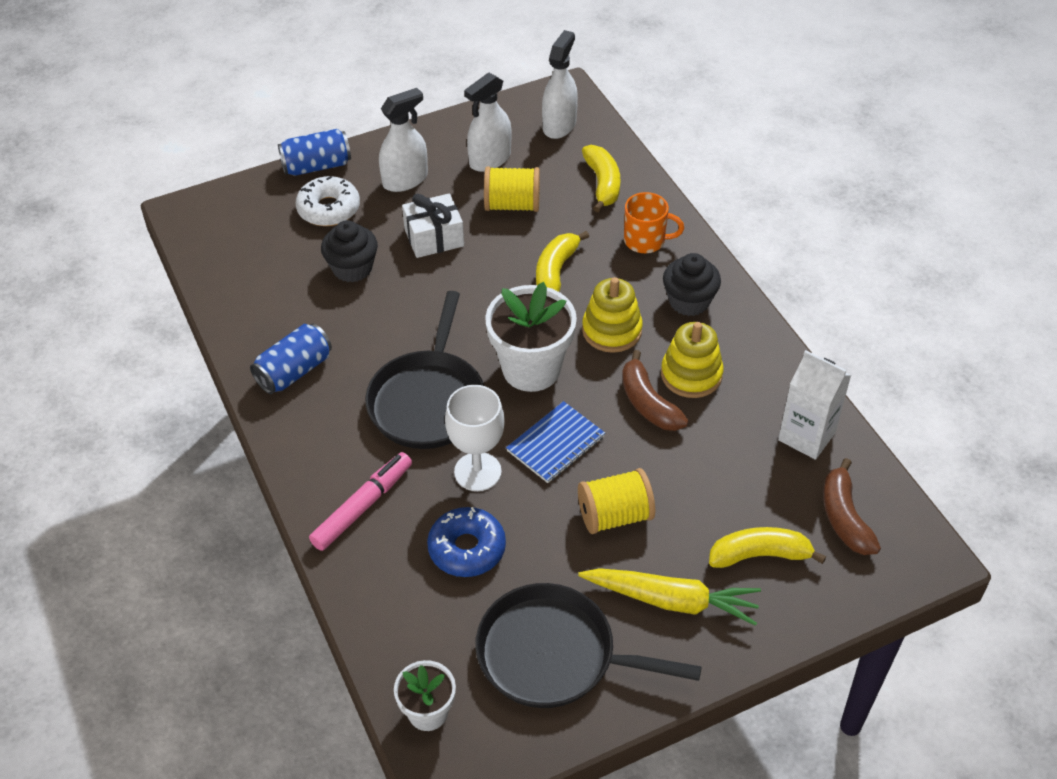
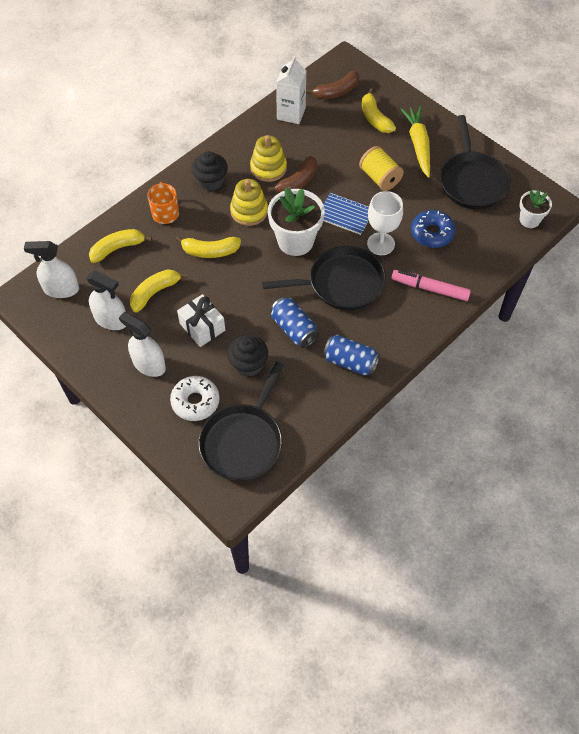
camera: 110 degrees left, 10 degrees up
blue can [278,129,351,176] -> blue can moved to [270,297,319,348]
yellow spool [484,166,540,212] -> yellow banana [130,269,188,312]
none -> black pan [199,361,284,481]

